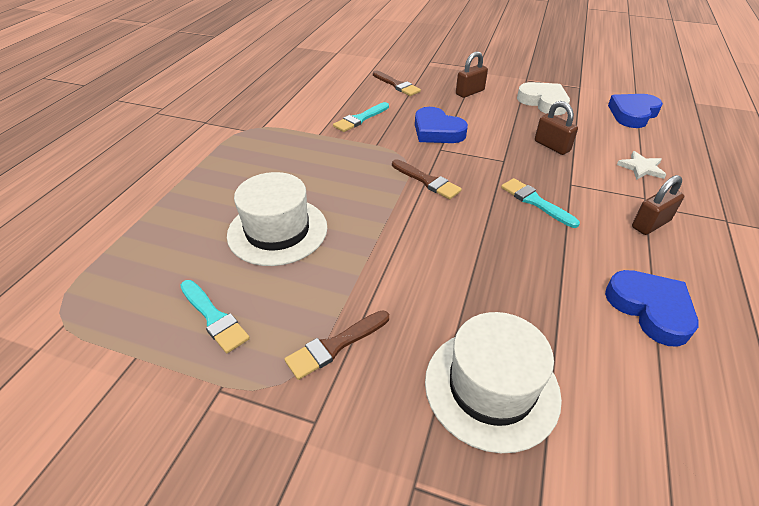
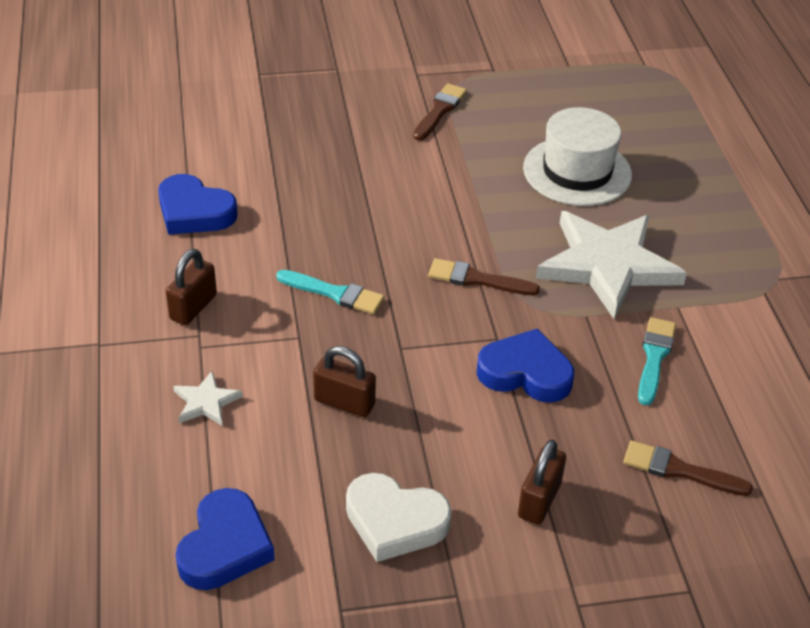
camera: 150 degrees right, 0 degrees up
turquoise brush [180,280,250,353] -> none
white hat [425,312,562,453] -> none
none -> white star [536,211,687,319]

